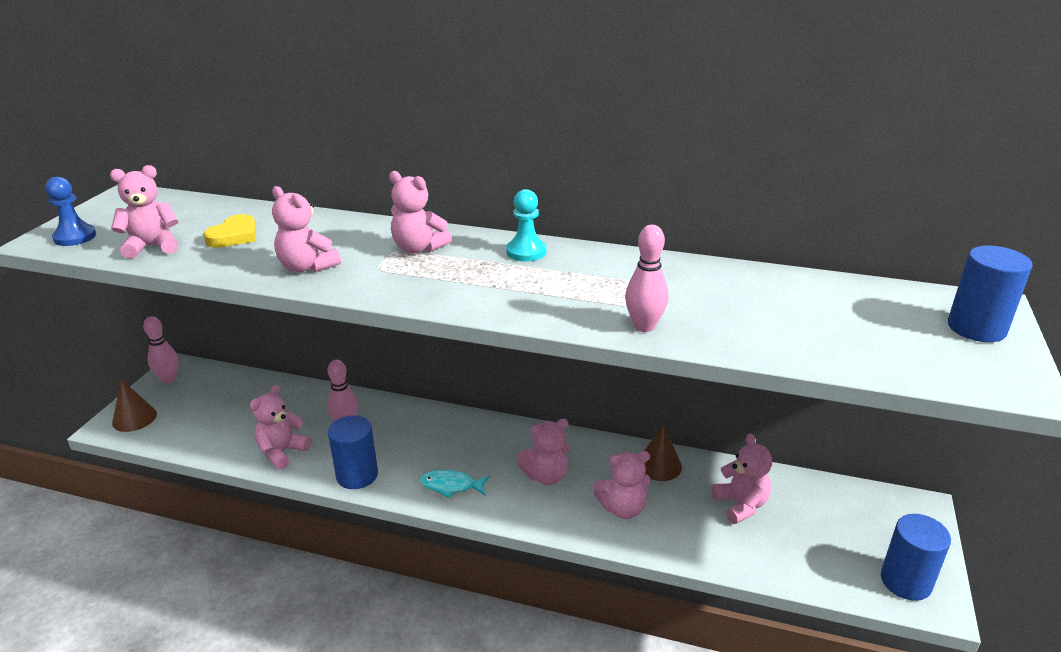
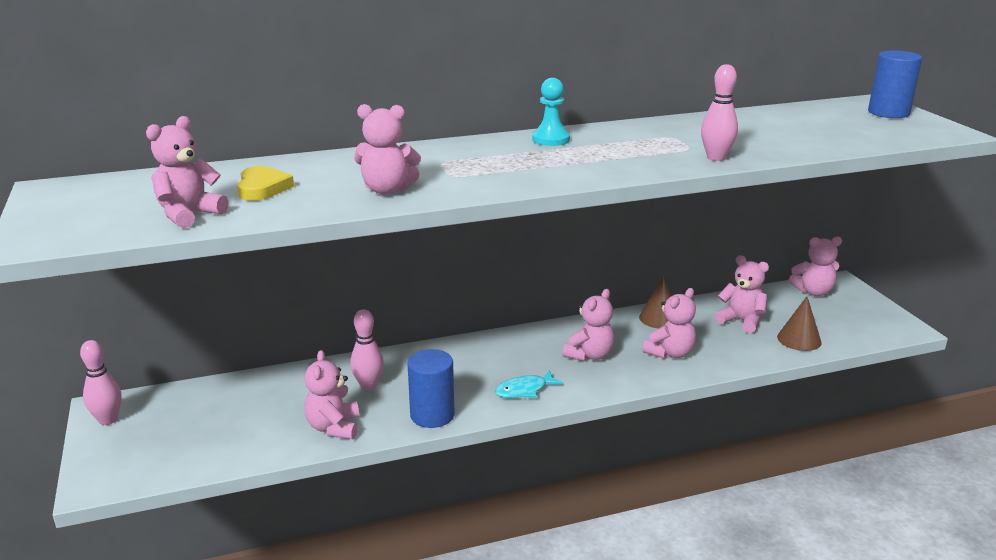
camera: 35 degrees left, 5 degrees down
blue pawn [45,177,96,246] -> none
brown cone [112,379,157,432] -> brown cone moved to [777,296,821,351]
pink teddy bear [389,171,452,253] -> pink teddy bear moved to [789,236,842,296]
blue cylinder [881,514,951,601] -> none

